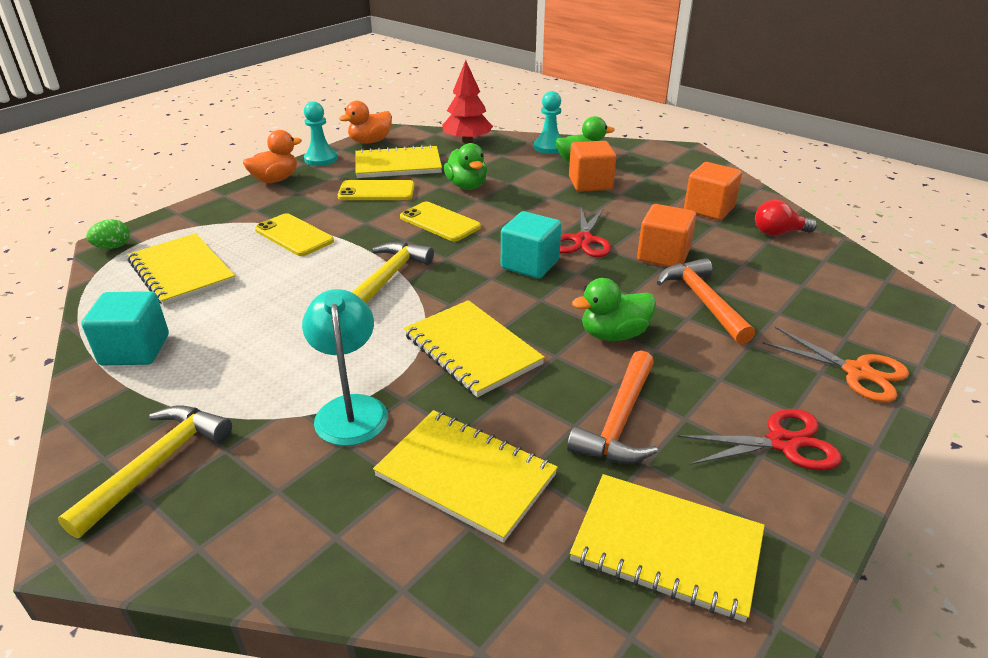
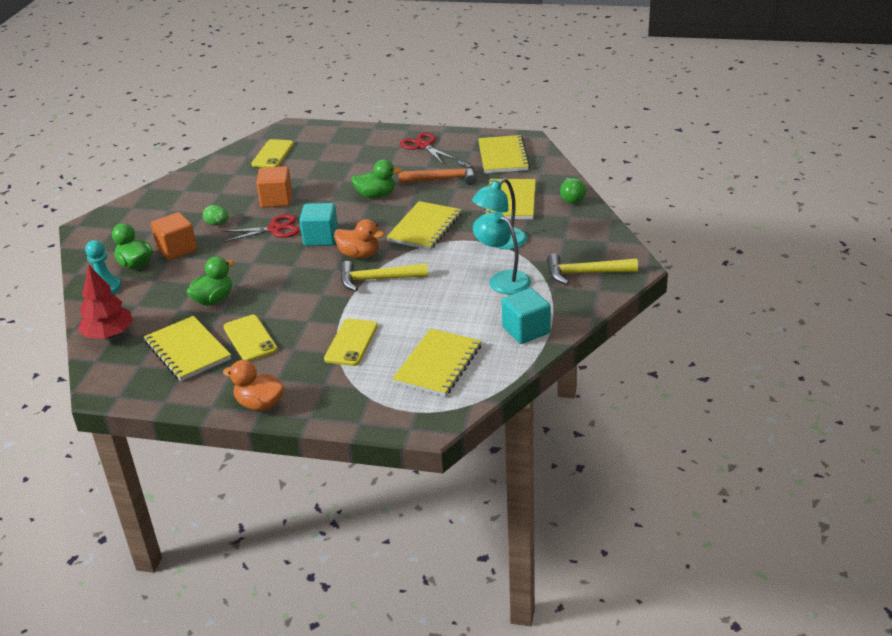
camera: 115 degrees left, 0 degrees up
green egg [86,219,130,249] -> green egg moved to [203,205,228,225]
turquoise pawn [304,101,337,166] -> none
orange duck [339,101,392,144] -> orange duck moved to [334,219,385,258]
yellow phone [400,202,481,242] -> yellow phone moved to [251,139,294,168]
green duck [572,278,656,341] -> green duck turned 45 degrees counterclockwise [351,159,402,198]
orange hammer [657,258,755,344] -> none
orange cube [684,162,742,220] -> none
red light bulb [755,200,817,236] -> none
orange scissors [762,327,909,402] -> none
none -> turquoise lamp [473,212,531,294]
none -> green light bulb [560,178,586,204]

